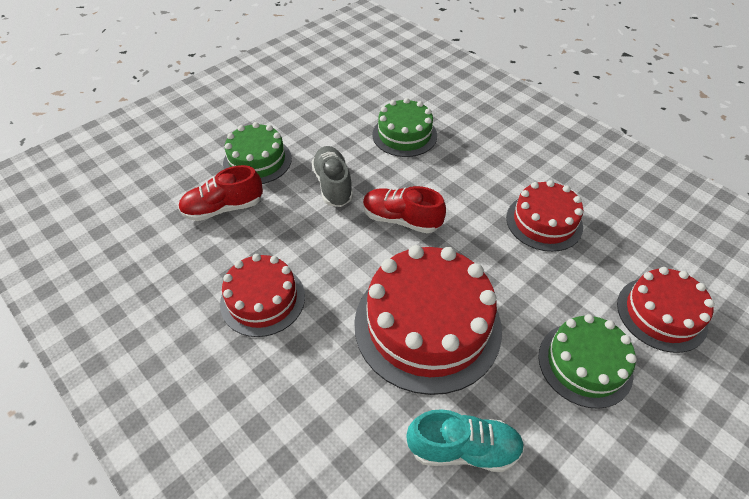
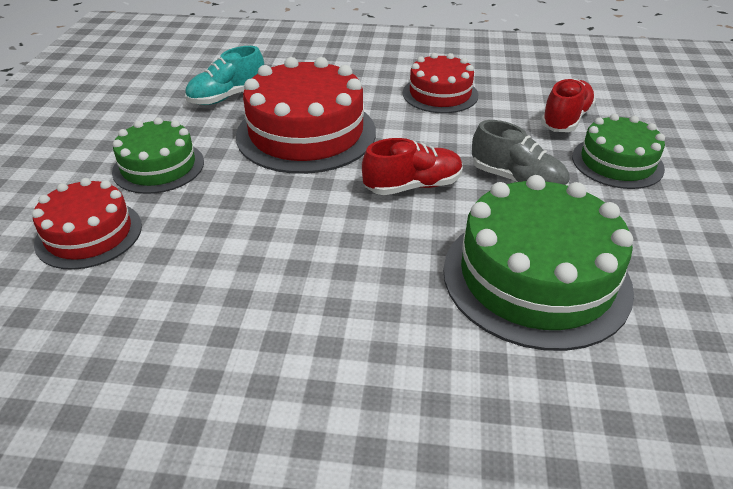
camera: 140 degrees right, 10 degrees down
green cake [372,98,437,157] -> green cake [443,175,634,351], size x1.68
red cake [506,180,583,252] -> none

